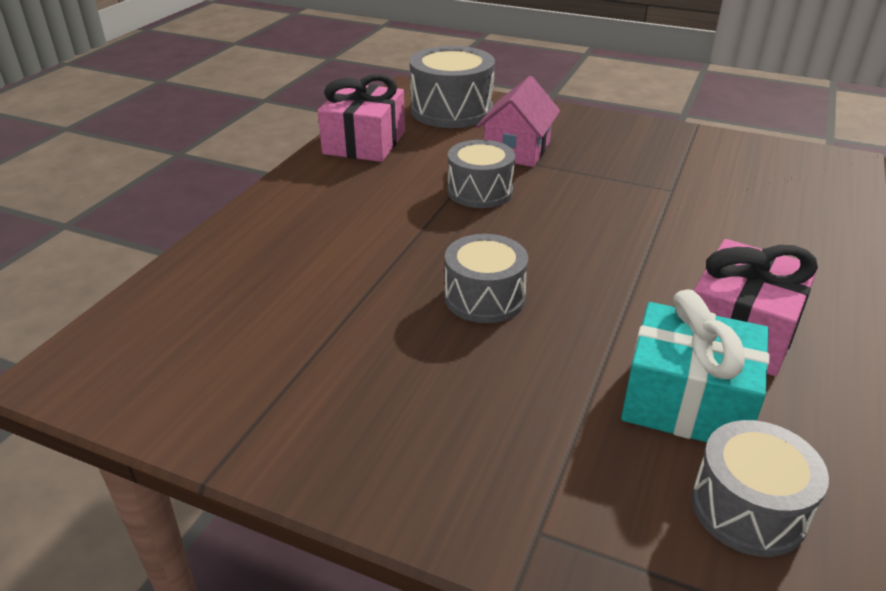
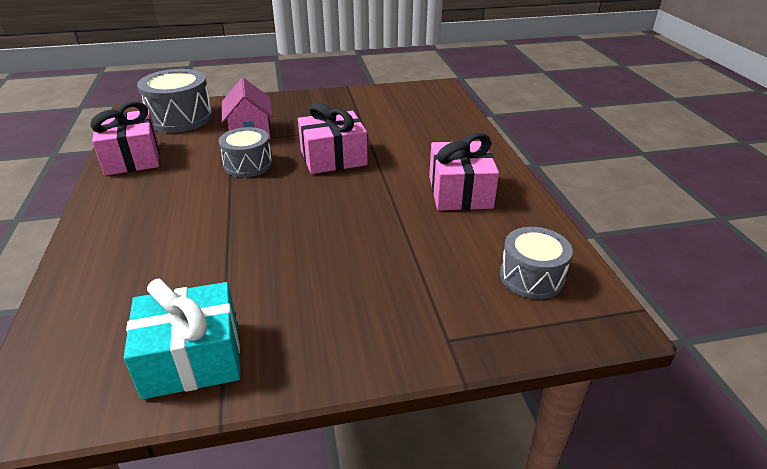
camera: 35 degrees left, 0 degrees up
grey drum [445,234,528,323] -> none
turquoise gift [621,289,770,442] -> turquoise gift moved to [124,278,241,399]
none -> pink gift [298,102,368,174]

